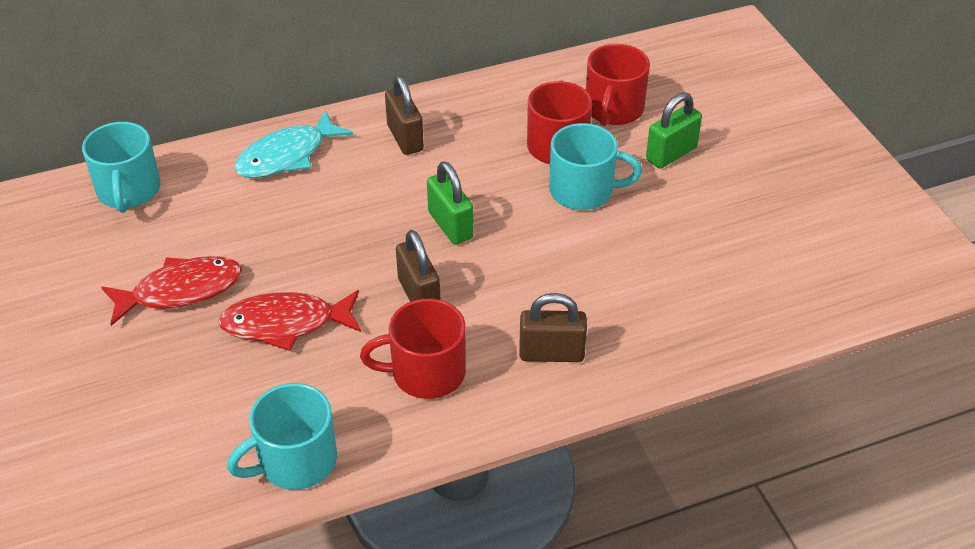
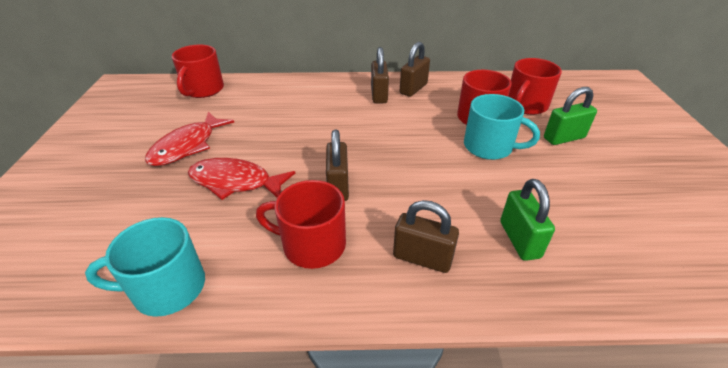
camera: 20 degrees right, 5 degrees down
turquoise mug [82,122,161,213] -> red mug [172,44,224,98]
red fish [101,256,242,326] -> red fish turned 120 degrees clockwise [145,112,234,166]
turquoise fish [234,110,353,178] -> none
green padlock [427,161,474,245] -> green padlock moved to [500,179,555,261]
none -> brown padlock [400,42,430,97]

